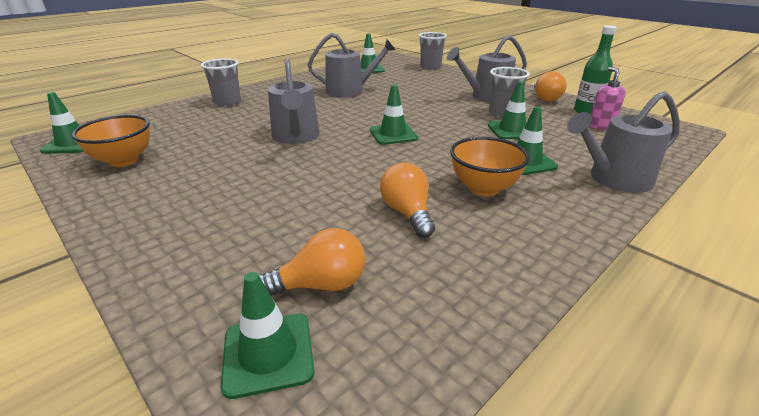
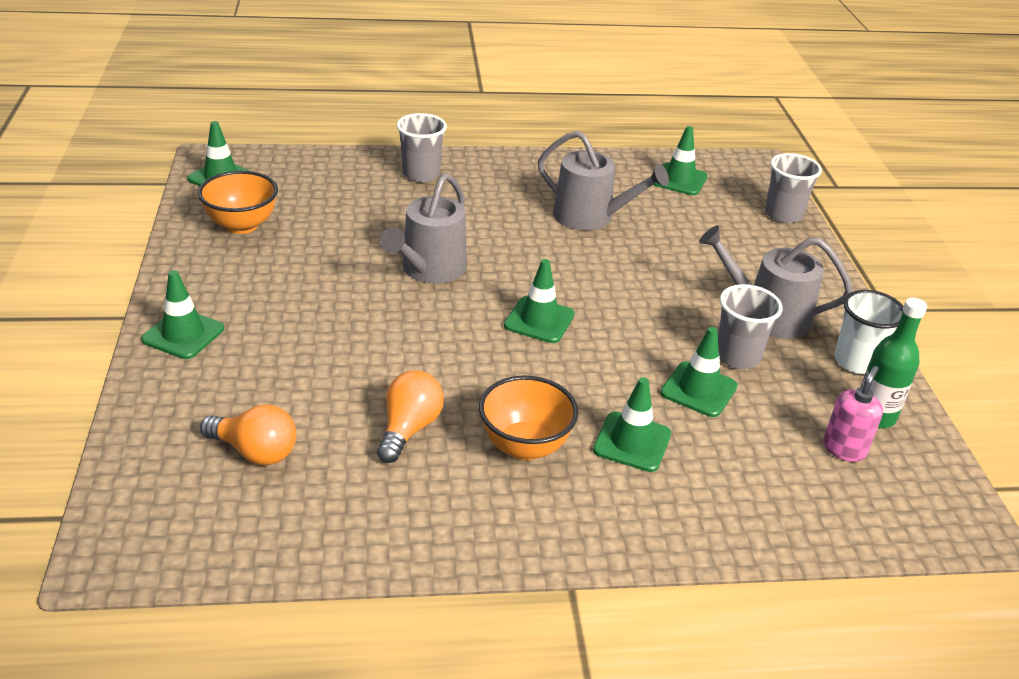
camera: 35 degrees right, 5 degrees up
green traffic cone [221,272,315,399] -> green traffic cone moved to [141,270,224,359]
orange light bulb [534,71,566,102] -> white cup [834,290,903,374]
grey watering can [567,91,680,193] -> none

